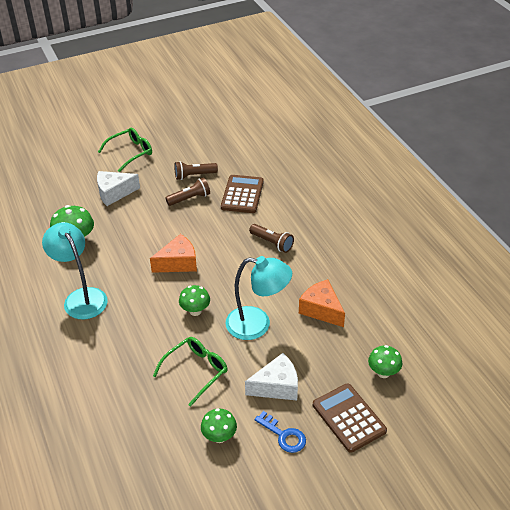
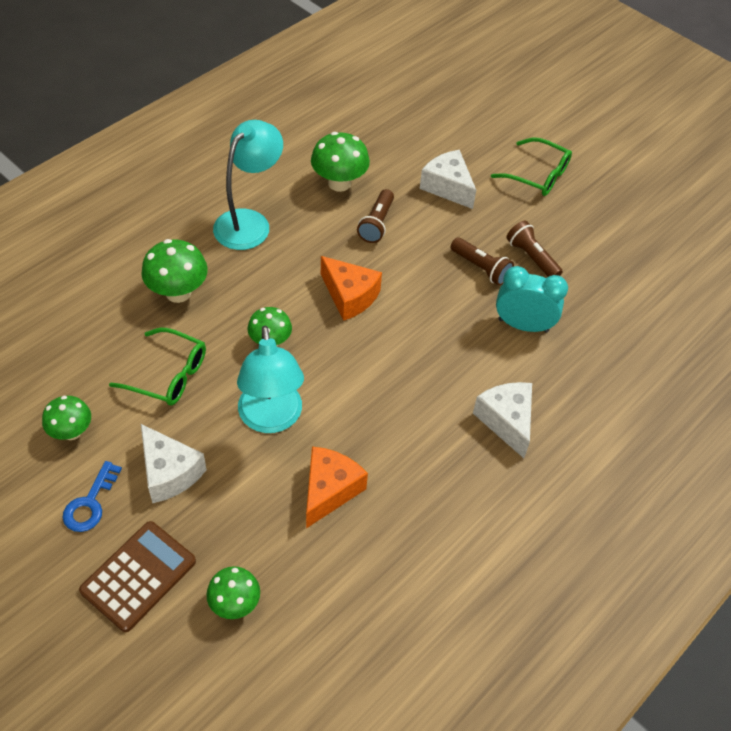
camera: 65 degrees right, 10 degrees up
brown calculator [221,175,264,213] -> turquoise clock [496,266,568,332]
brown flashlight [249,224,294,253] -> brown flashlight moved to [357,189,394,243]
none -> green mushroom [141,239,208,303]
none -> white cheese [473,382,532,458]

